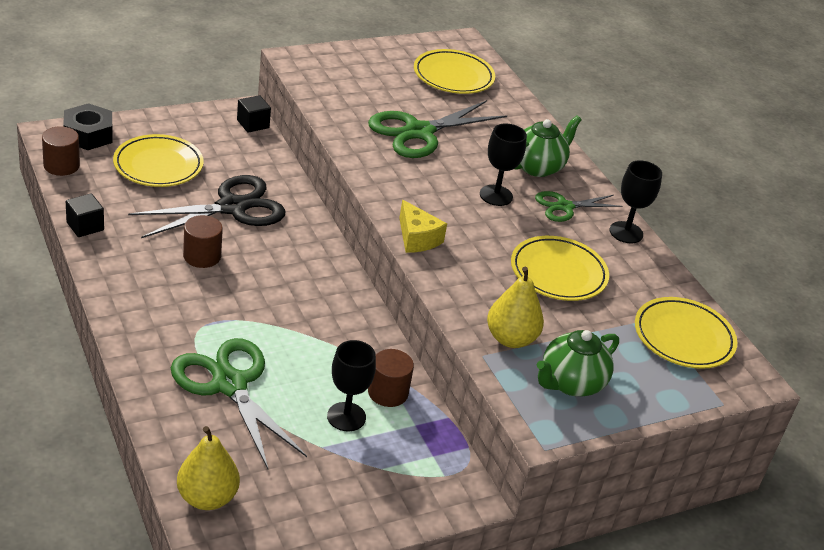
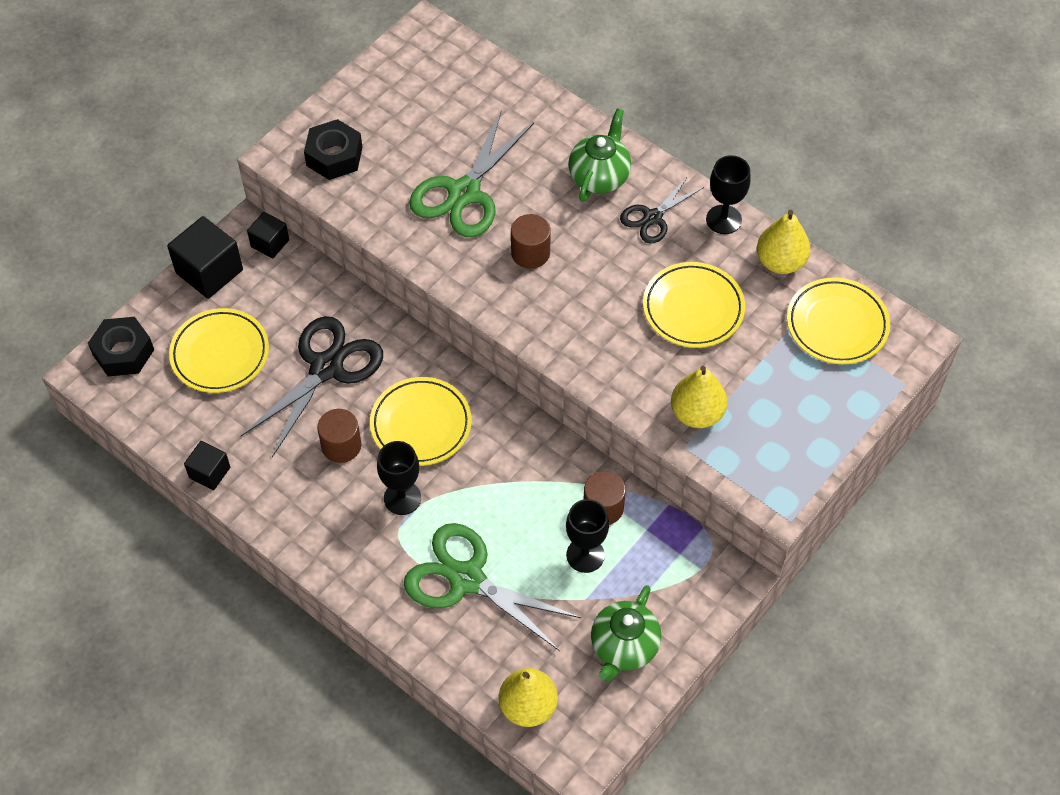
camera: 20 degrees left, 20 degrees up
brown cylinder [42,126,80,176] -> brown cylinder moved to [511,214,551,269]
yellow cheese [399,200,447,253] -> none
yellow plate [414,49,495,94] -> yellow plate moved to [370,377,472,466]
black goblet [480,123,527,206] -> black goblet moved to [377,441,421,515]
green scissors [535,191,623,222] -> black scissors [620,176,704,244]
green teapot [537,330,619,396] -> green teapot moved to [591,585,661,681]
none -> black cube [167,216,243,299]
none -> black nut [304,119,362,180]
none -> yellow pear [757,210,810,274]

